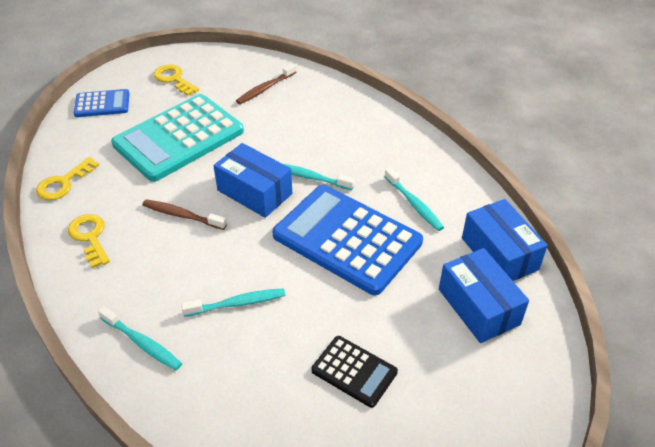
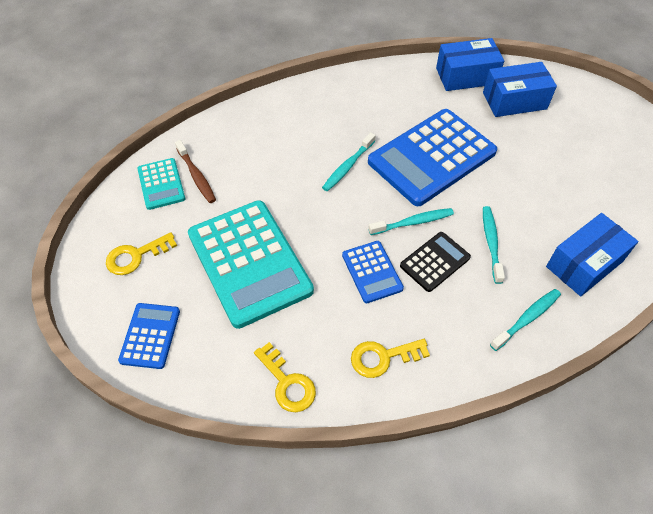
camera: 75 degrees left, 10 degrees up
brown toothbrush [142,200,227,230] -> blue calculator [342,241,404,303]
blue box [213,143,292,218] -> blue box moved to [546,213,638,296]
black calculator [311,336,398,408] -> black calculator moved to [400,232,471,292]
turquoise toothbrush [384,168,444,231] -> turquoise toothbrush moved to [368,208,454,235]
none -> turquoise calculator [137,158,185,210]

